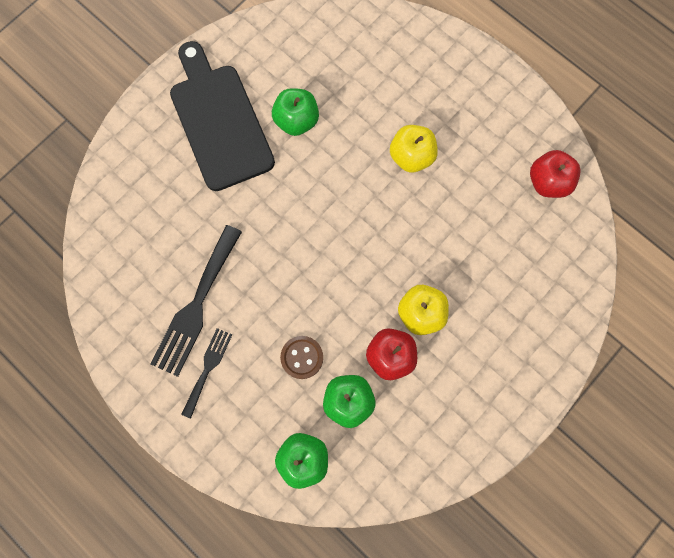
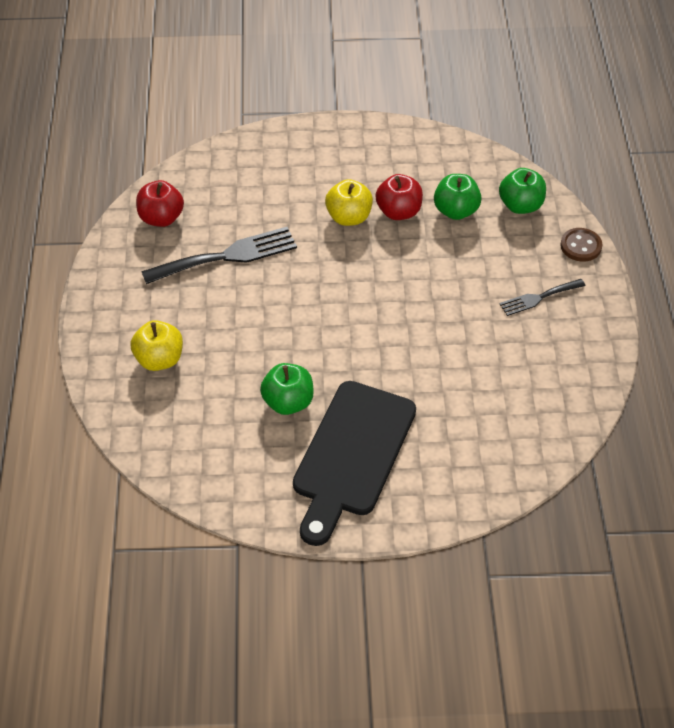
camera: 135 degrees left, 25 degrees down
black fork [151,225,242,377] -> black fork moved to [141,227,297,284]
brown button [280,336,323,379] -> brown button moved to [560,228,602,262]
yellow apple [390,125,438,172] -> yellow apple moved to [131,320,183,371]

